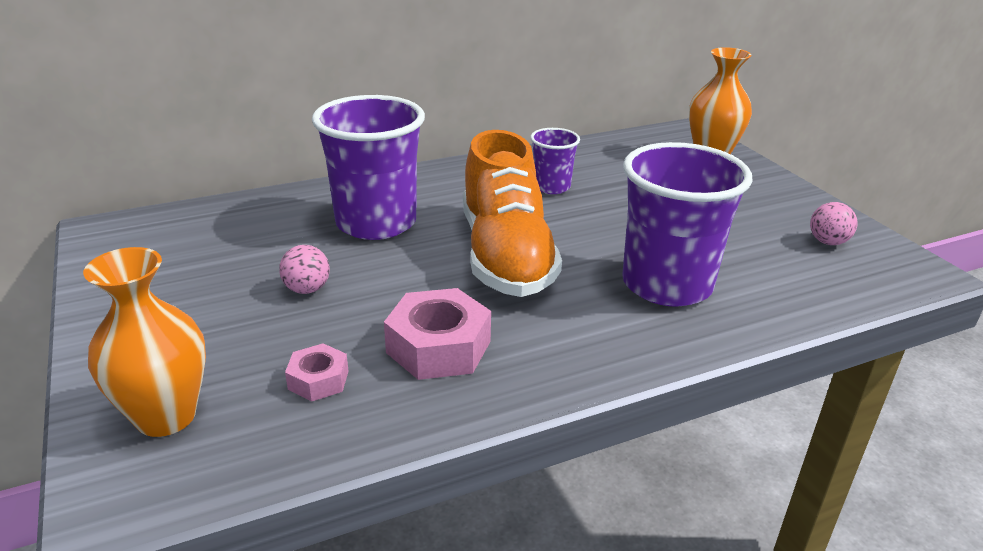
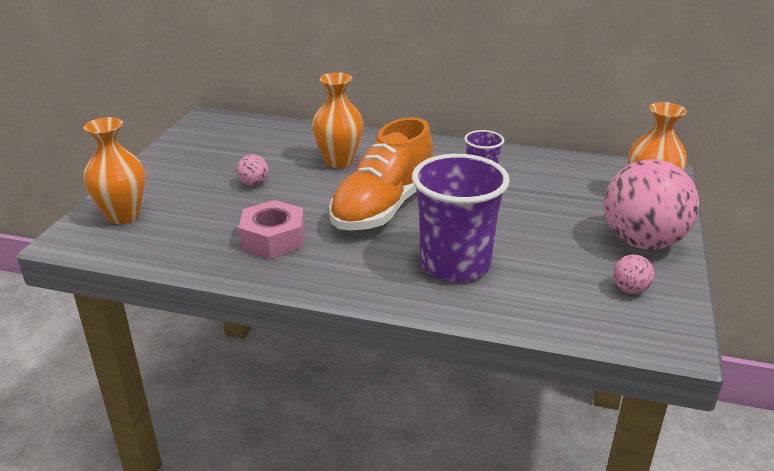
camera: 40 degrees right, 0 degrees up
pink nut [285,343,348,402] -> none
purple cup [312,95,425,240] -> orange vase [312,72,364,168]
none -> pink ball [604,159,699,250]

